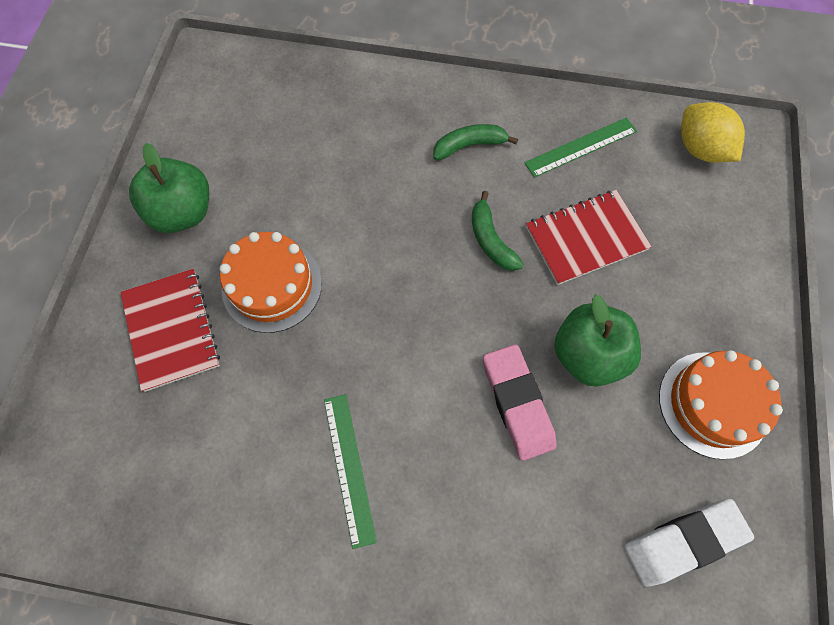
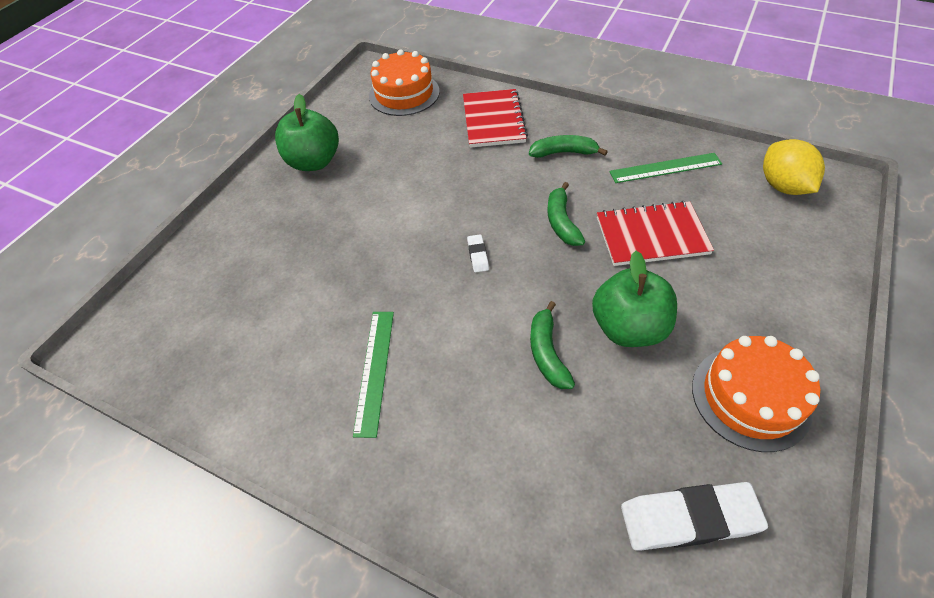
camera: 20 degrees right, 15 degrees down
red notebook [121,269,220,392] -> red notebook moved to [463,89,528,148]
orange cake [219,232,322,333] -> orange cake moved to [369,49,440,116]
pink eraser [483,344,557,461] -> green banana [530,301,575,389]
none -> white eraser [467,234,489,273]

